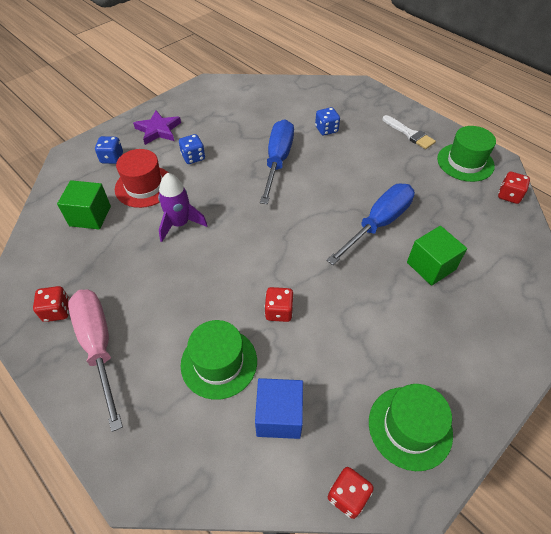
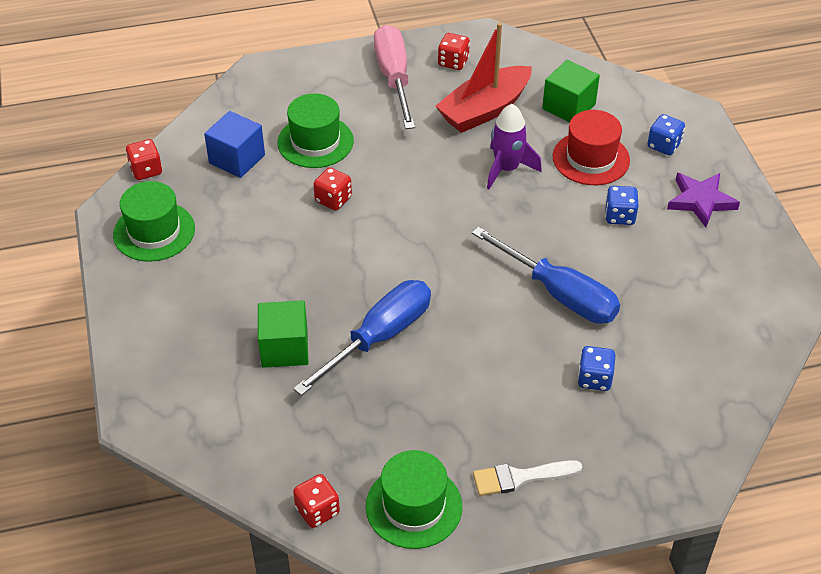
camera: 120 degrees right, 5 degrees down
pink screwdriver [68,289,123,432] -> pink screwdriver turned 105 degrees counterclockwise [374,25,415,129]
blue screwdriver [326,183,415,265] -> blue screwdriver turned 120 degrees counterclockwise [293,280,431,396]
none -> red boat [435,23,532,133]

